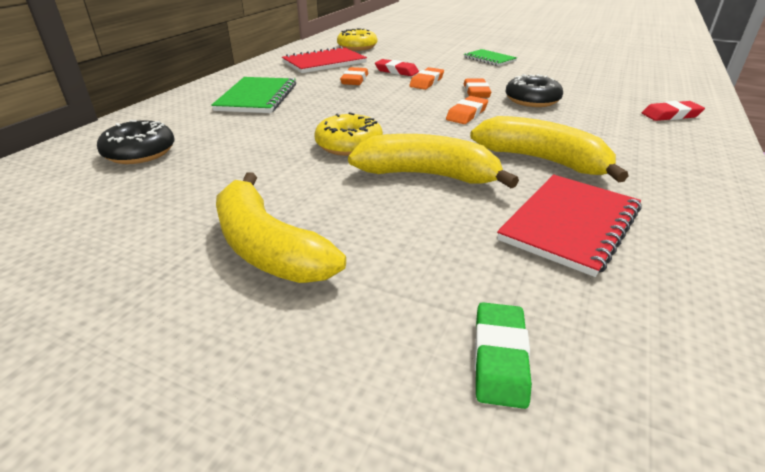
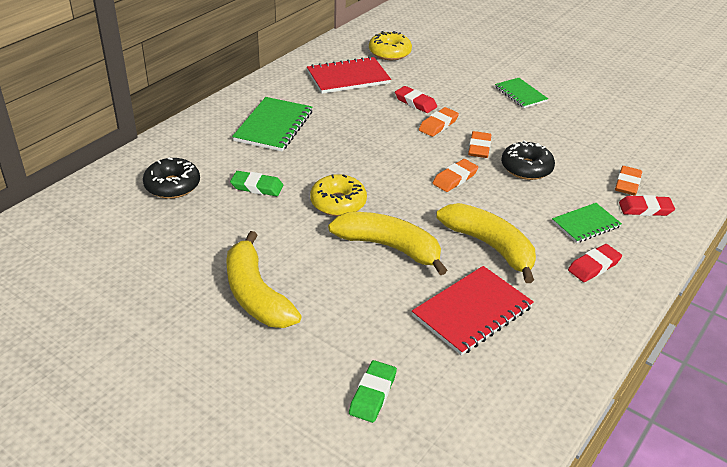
camera: 10 degrees right, 5 degrees up
orange eraser [340,67,368,85] -> orange eraser moved to [615,166,642,195]
none -> green eraser [230,171,284,196]
none -> green notebook [552,203,622,243]
none -> red eraser [568,244,622,282]

